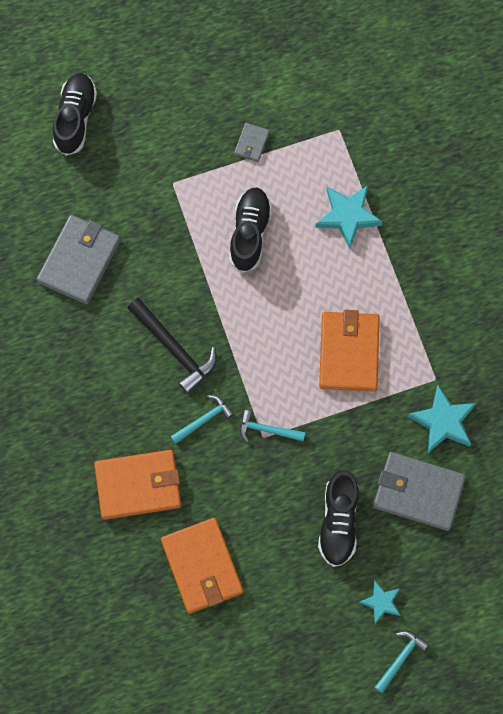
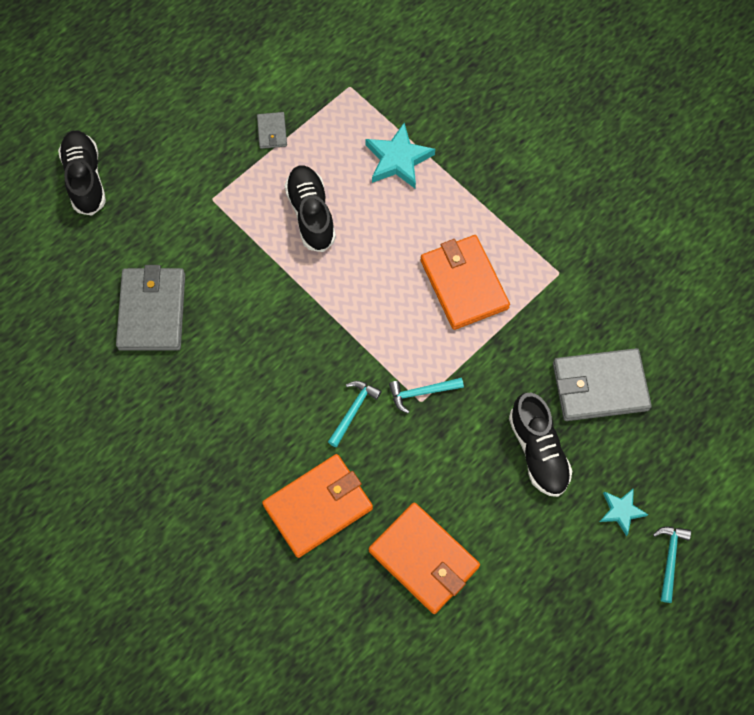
camera: 25 degrees left, 5 degrees down
black hammer [128,298,217,394] -> none
turquoise star [408,385,476,453] -> none

